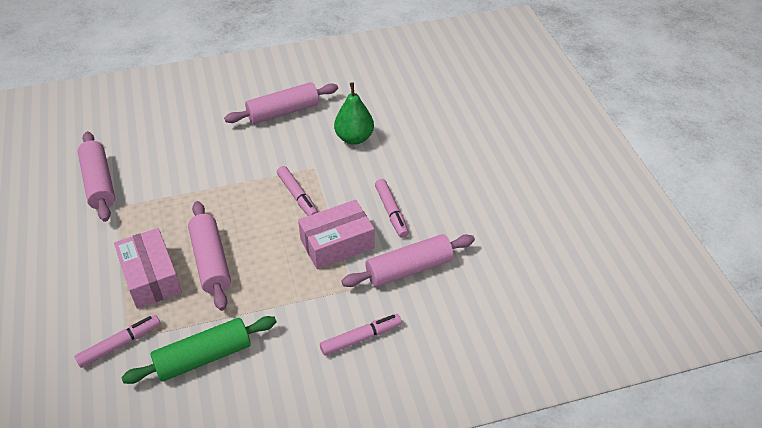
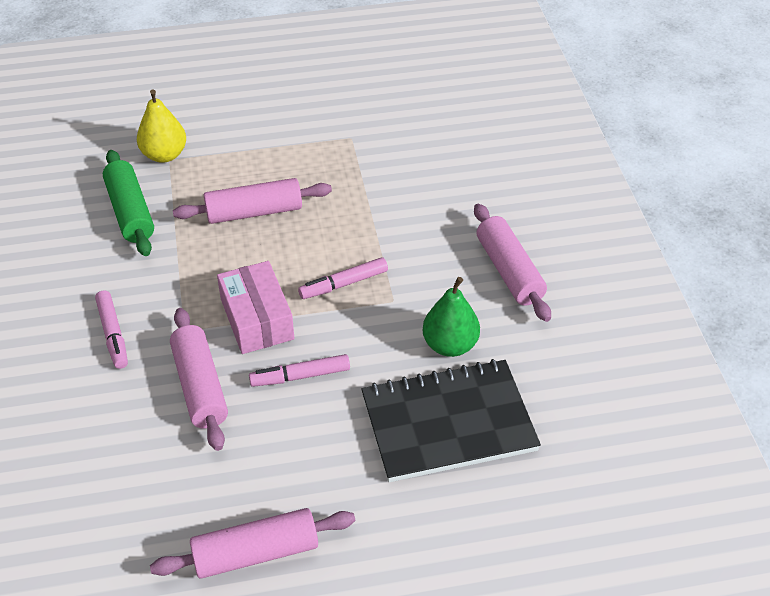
camera: 95 degrees right, 0 degrees up
pink marker [75,315,161,368] -> yellow pear [137,90,186,163]
pink rolling pin [78,131,115,222] -> pink rolling pin moved to [150,508,355,579]
pink box [114,228,182,309] -> none
none -> black notebook [361,359,541,482]

